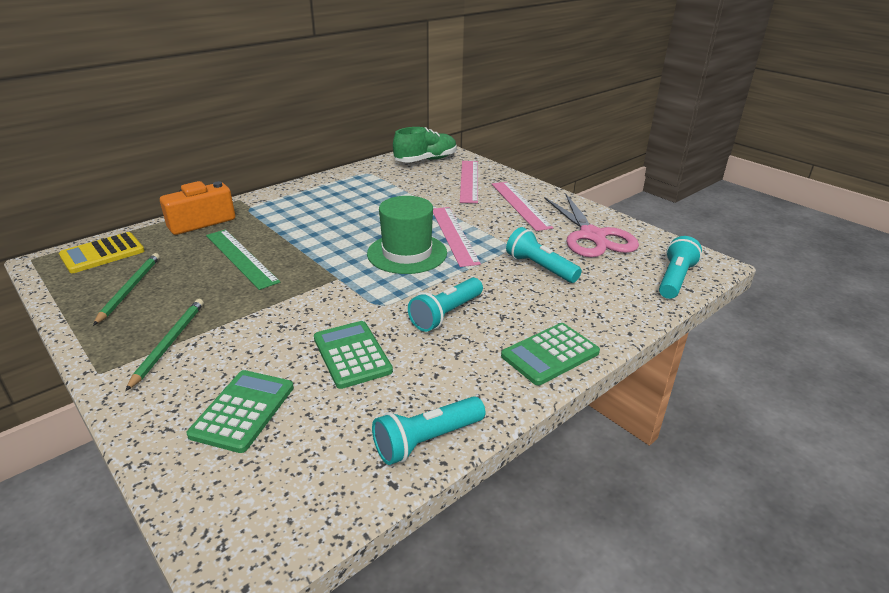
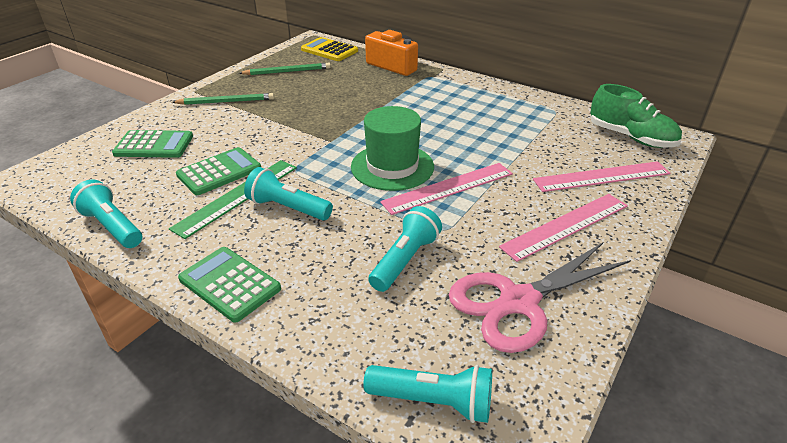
camera: 75 degrees right, 5 degrees up
green ruler [206,229,280,290] -> green ruler moved to [169,160,297,239]

